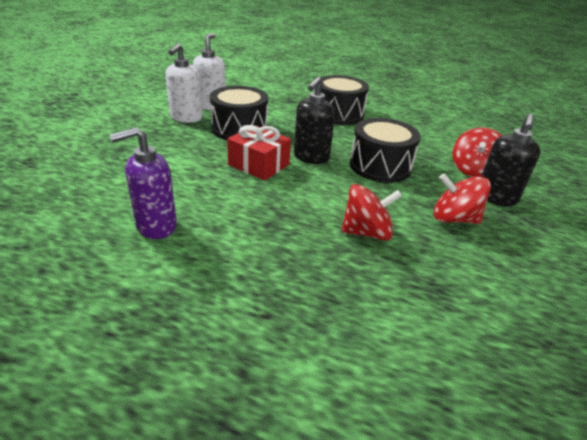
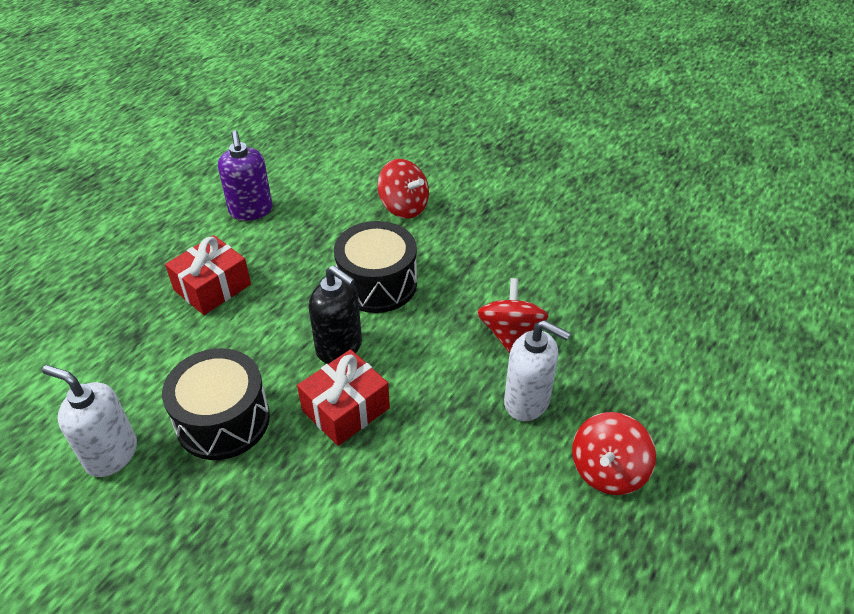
camera: 75 degrees left, 10 degrees up
purple soap dispenser [110,127,177,239] -> purple soap dispenser moved to [218,130,272,221]
white soap dispenser [165,43,203,123] -> white soap dispenser moved to [504,320,571,421]
black drum [320,75,369,125] -> red gift [165,235,251,315]
red spinning top [434,173,491,224] -> red spinning top moved to [572,412,656,495]
black soap dispenser [481,113,541,206] -> none

